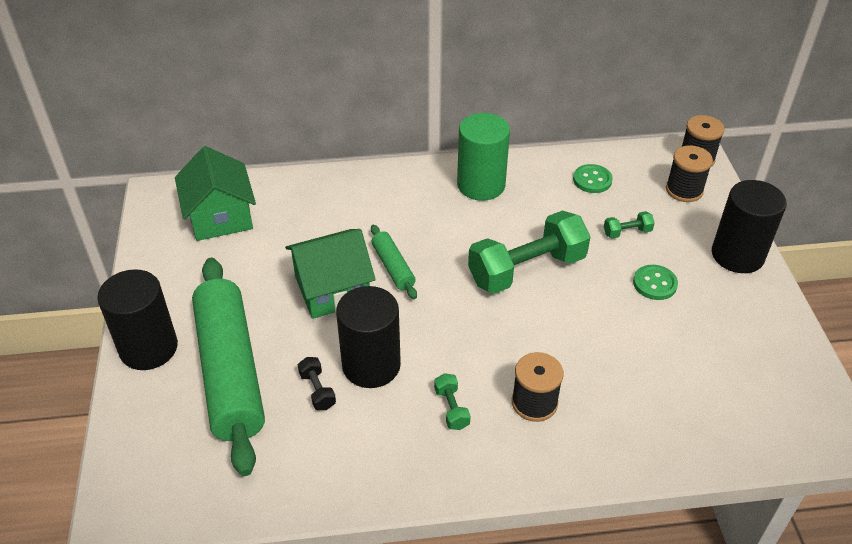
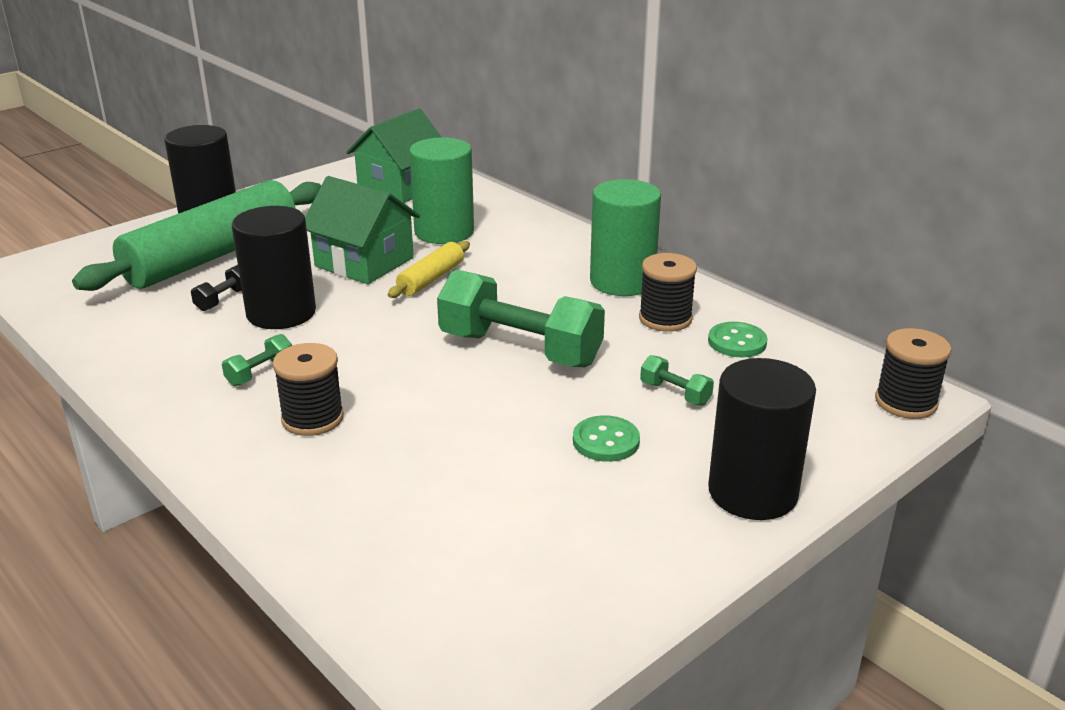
camera: 55 degrees right, 15 degrees down
green rolling pin [371,224,417,299] -> yellow rolling pin [388,241,470,298]
black spool [666,145,713,202] -> black spool moved to [639,253,697,332]
none -> green cylinder [409,137,474,244]

